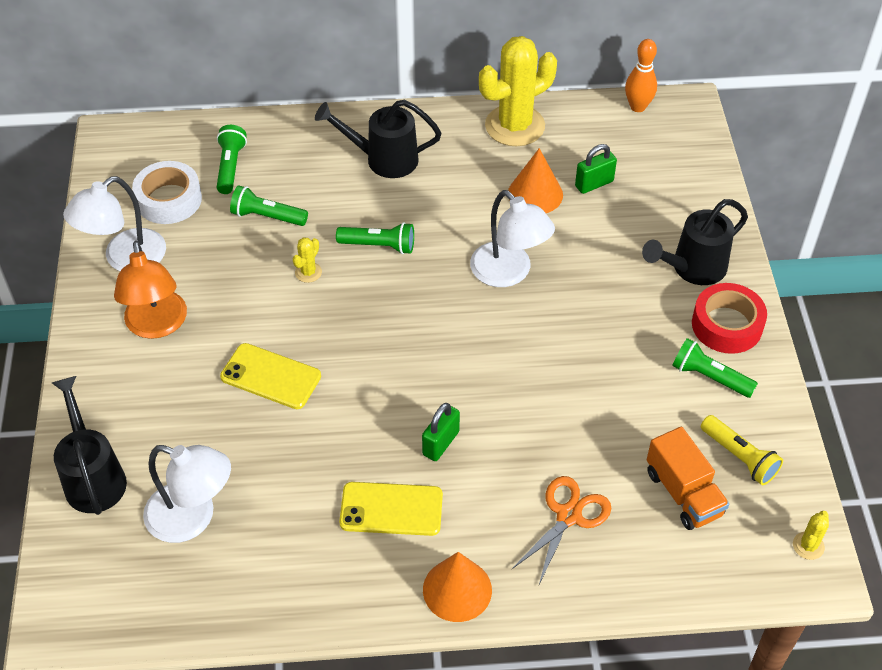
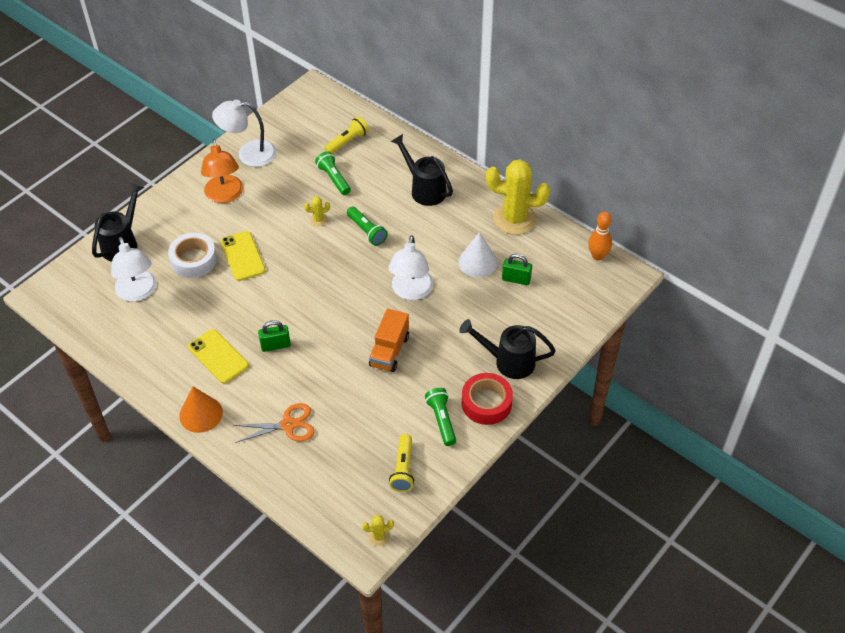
camera: 45 degrees right, 0 degrees up
orange lamp [114,241,187,339] -> orange lamp turned 45 degrees counterclockwise [201,139,243,203]
white tape [132,161,202,224] -> white tape moved to [168,233,217,278]
green flashlight [217,125,247,194] -> yellow flashlight [324,117,369,154]
orange cone [508,148,563,213] -> white cone [458,232,497,277]
orange truck [647,427,729,530] -> orange truck moved to [369,308,409,372]

